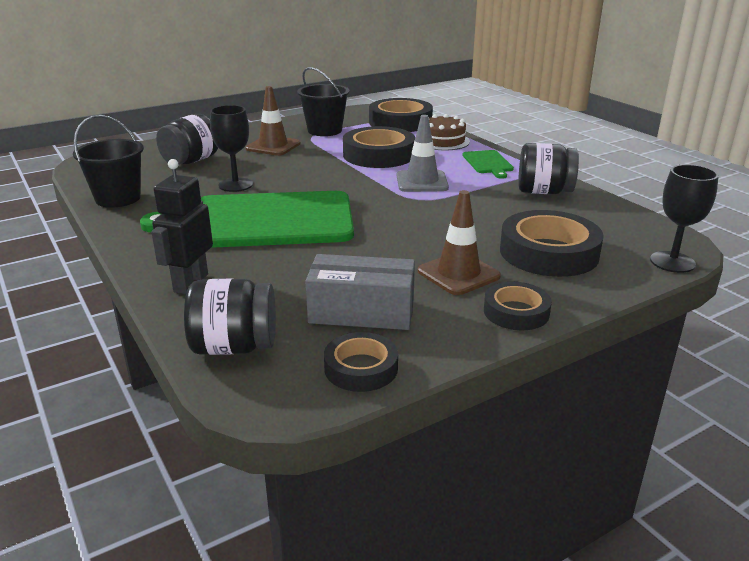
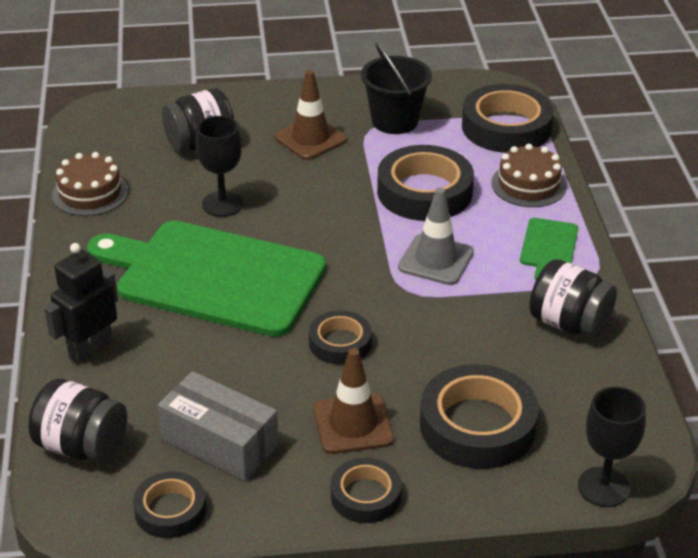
camera: 25 degrees right, 10 degrees up
black bucket [73,115,144,208] -> brown cake [52,152,128,216]
none -> black tape [309,310,372,365]

